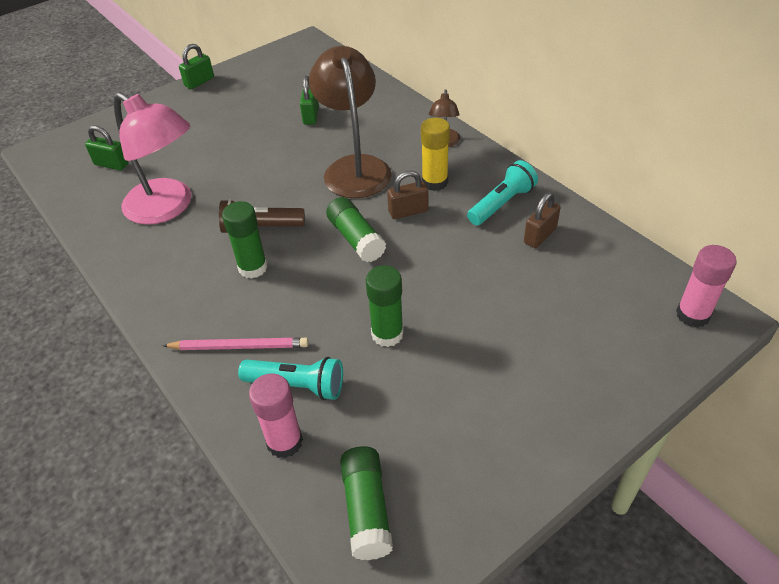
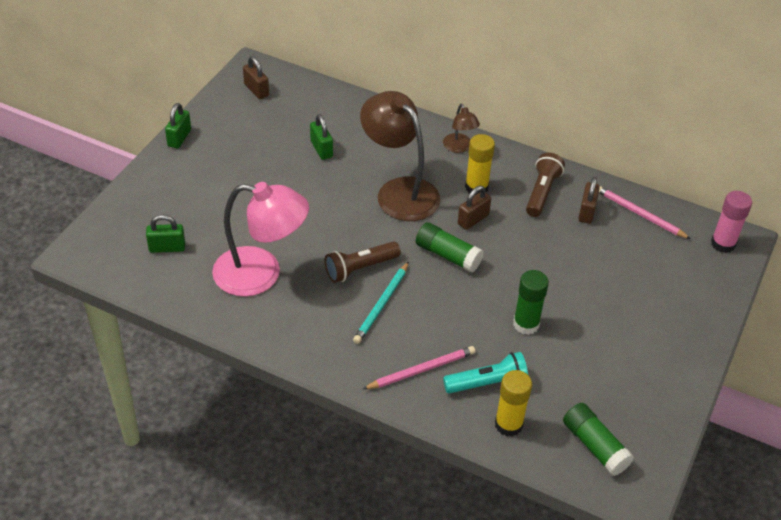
camera: 30 degrees left, 0 degrees up
green glue stick [222,201,268,279] -> turquoise pencil [353,262,409,344]
pink glue stick [249,374,303,458] -> yellow glue stick [495,370,532,437]
turquoise flashlight [467,160,538,225] -> brown flashlight [526,153,565,217]
none -> brown padlock [243,56,269,99]
none -> pink pencil [599,186,691,239]

